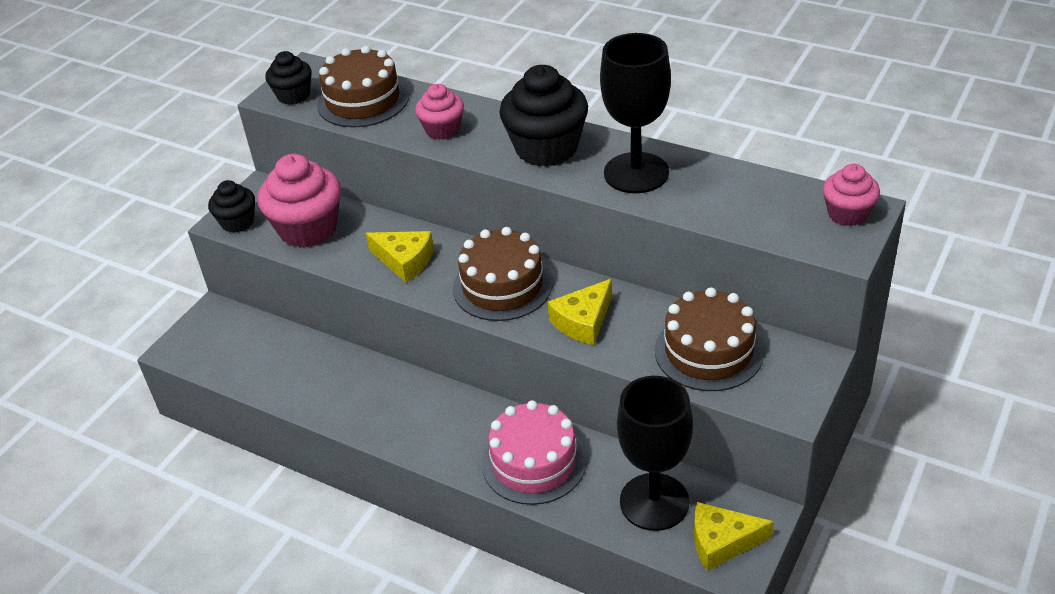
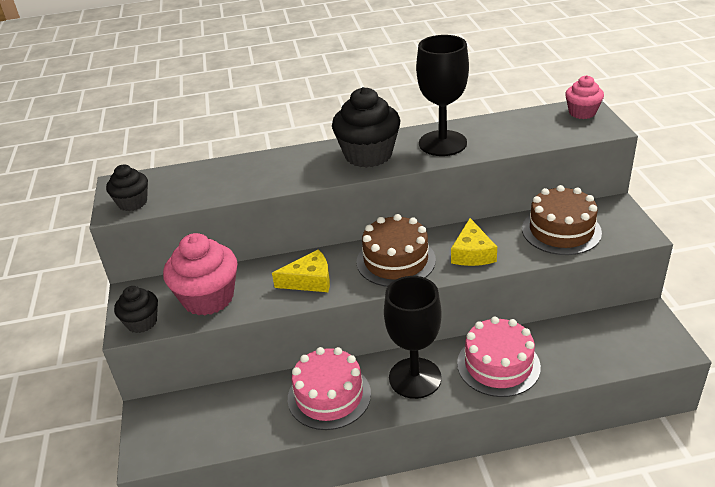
camera: 40 degrees left, 5 degrees down
brown cake [317,46,409,127] -> none
pink cupcake [415,84,464,140] -> none
black goblet [617,376,693,531] -> black goblet moved to [384,276,442,399]
yellow cheese [694,502,774,571] -> none
none -> pink cake [288,347,371,430]

